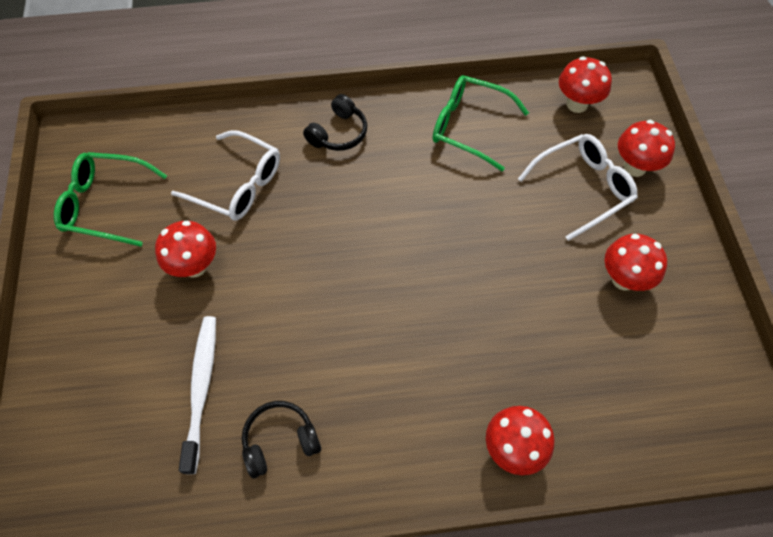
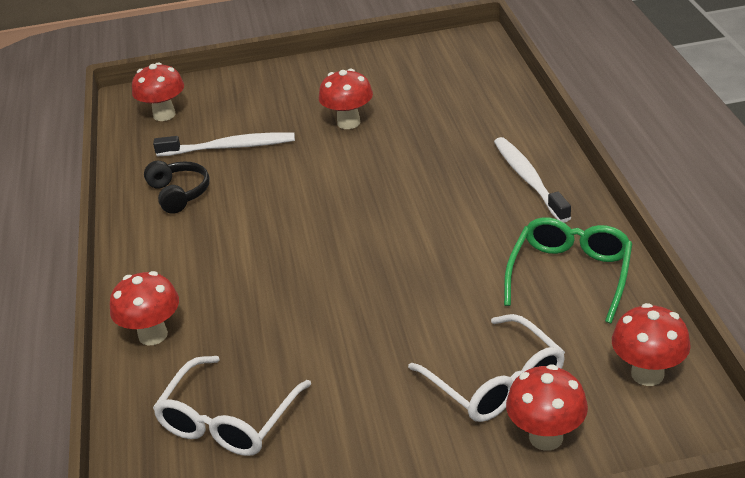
camera: 90 degrees right, 25 degrees down
green glasses [54,152,167,247] -> none
white glasses [171,130,280,221] -> white glasses moved to [153,356,311,456]
black headphones [303,94,367,151] -> white toothbrush [494,137,571,223]
red mushroom [605,234,667,291] -> red mushroom moved to [132,63,184,121]

